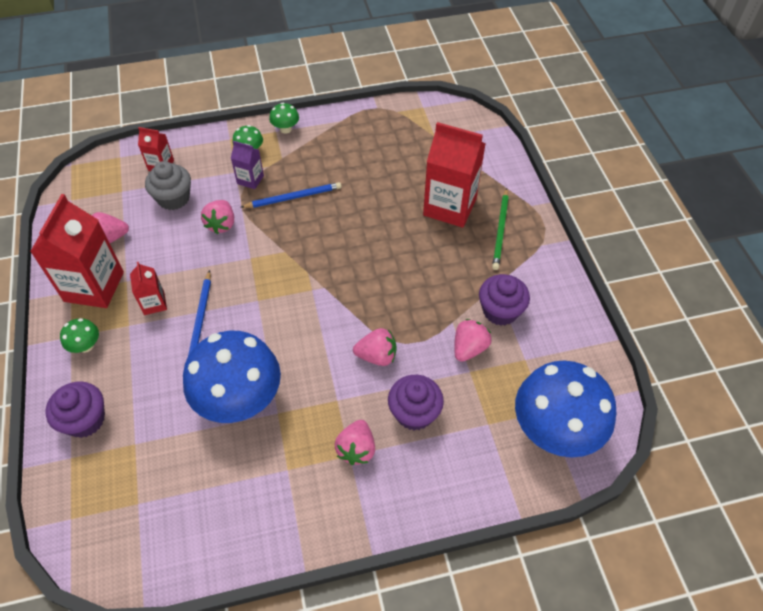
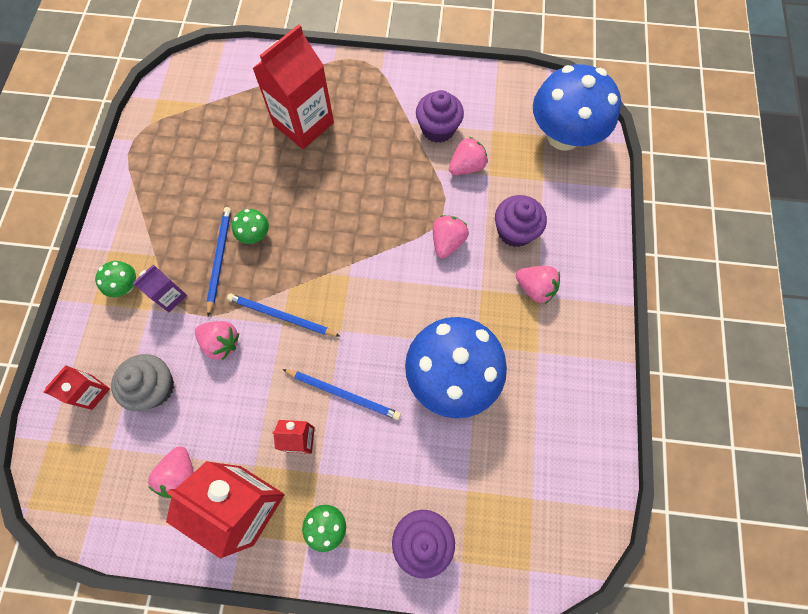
camera: 70 degrees left, 15 degrees up
green mushroom [269,103,299,134] -> green mushroom moved to [232,209,269,244]
pink strawberry [454,319,492,362] -> pink strawberry turned 90 degrees clockwise [449,137,488,175]
green pencil [492,188,509,270] -> none
none -> blue pencil [227,293,341,337]

